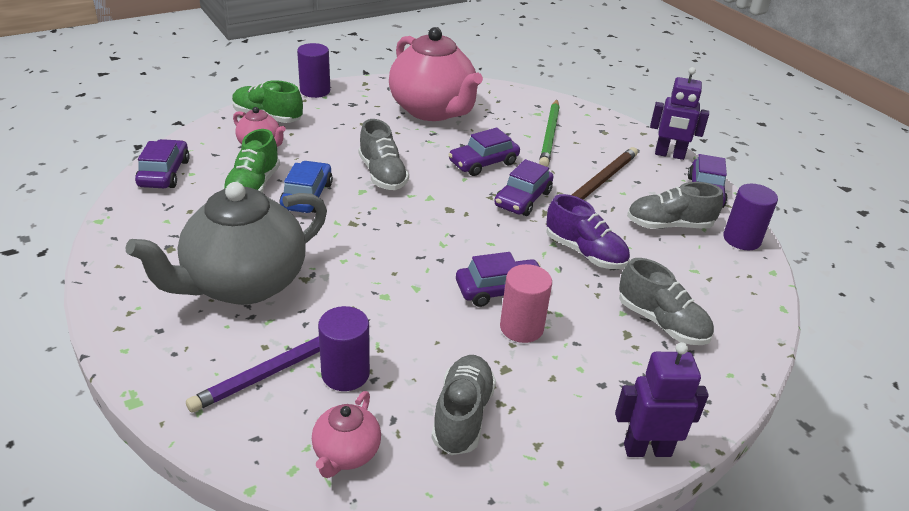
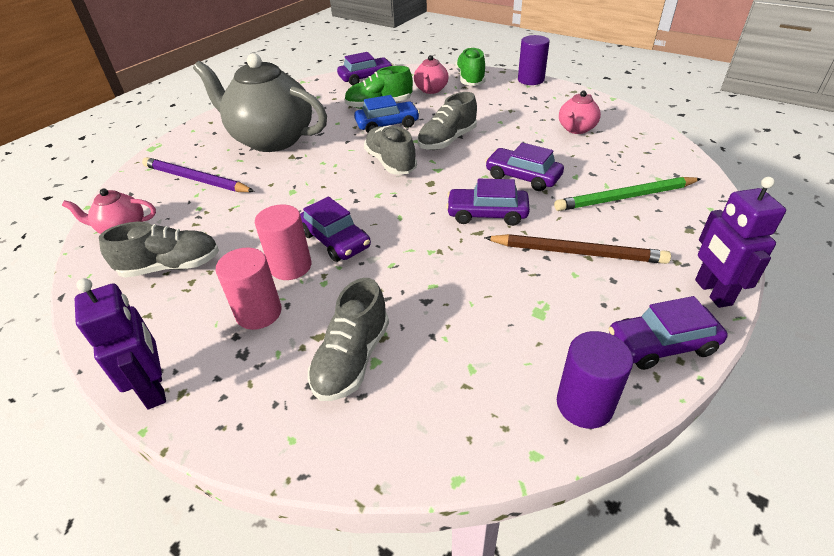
camera: 70 degrees right, 5 degrees up
purple cylinder [318,306,370,391] -> none
pink teapot [389,27,483,121] -> pink teapot [559,90,601,134], size x0.46
purple shoe [546,194,630,269] -> none
grey shoe [627,182,723,229] -> grey shoe moved to [364,126,417,175]
none -> pink cylinder [216,247,282,330]

